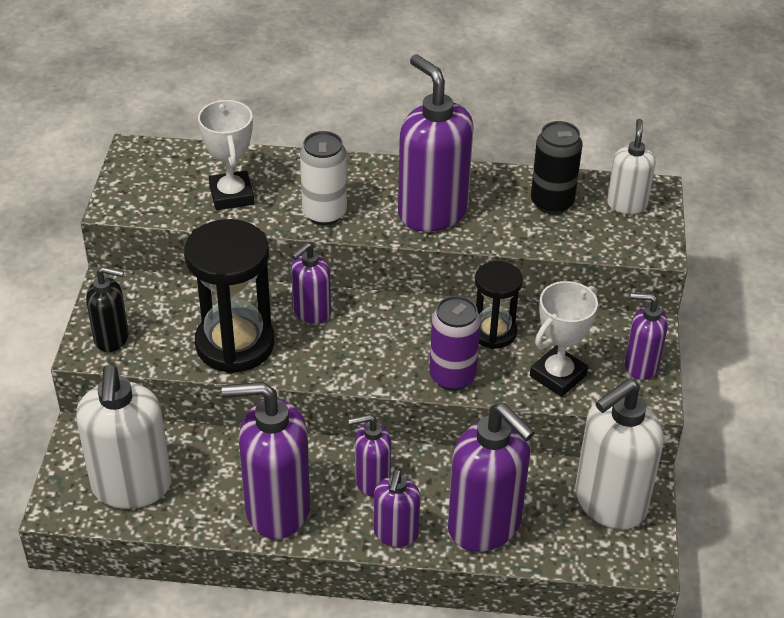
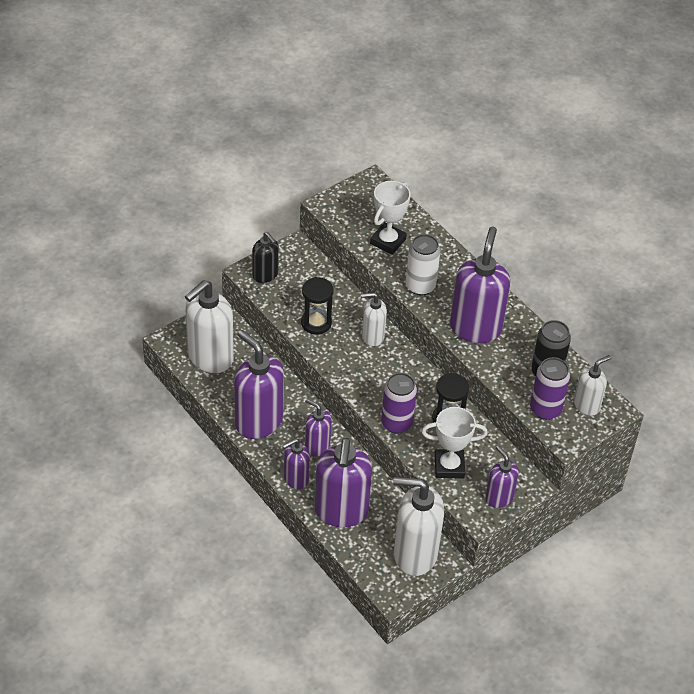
camera: 45 degrees right, 5 degrees up
black hourglass [184,219,274,374] -> black hourglass [301,277,334,335], size x0.59
purple soap dispenser [291,242,331,324] -> white soap dispenser [361,292,387,346]
none -> purple can [530,357,570,420]

